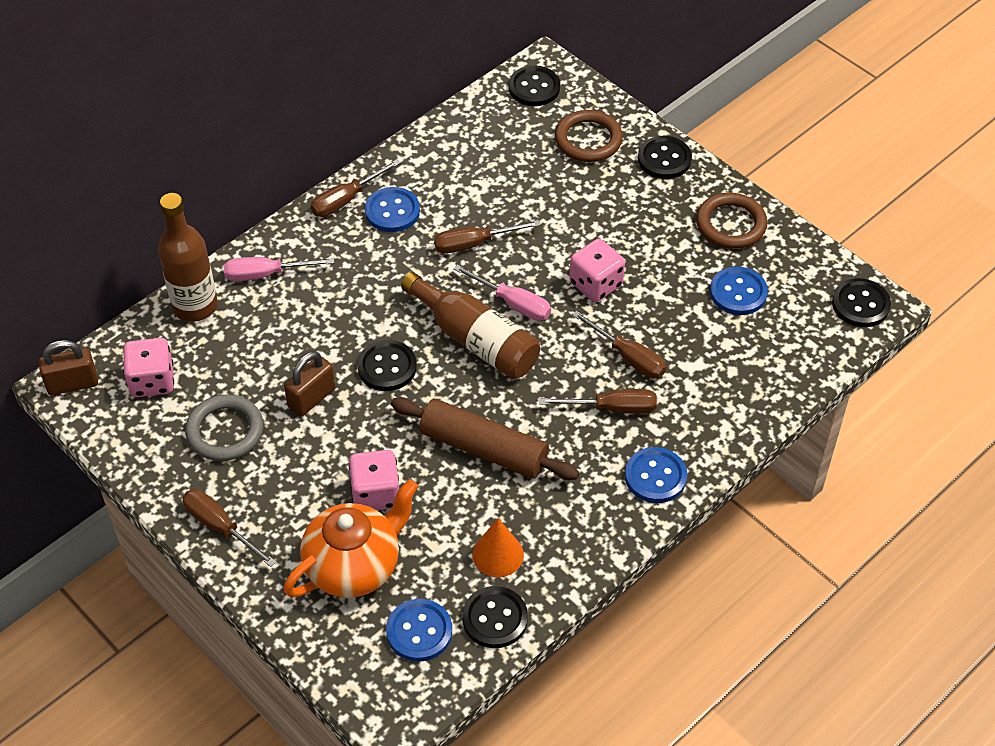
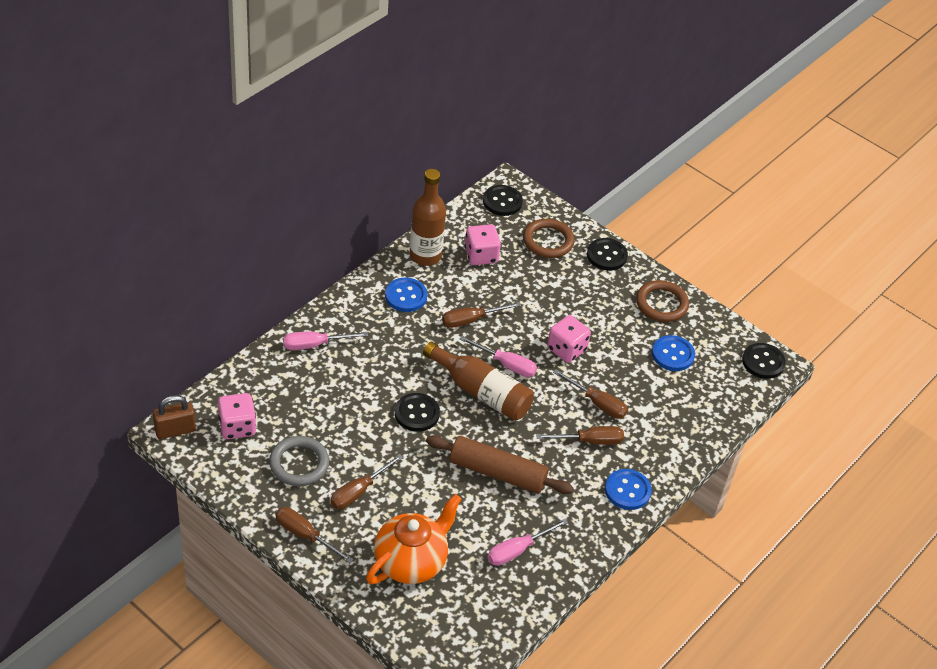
camera: 10 degrees left, 5 degrees down
brown bottle [158,193,217,322] -> brown bottle moved to [409,169,446,266]
brown padlock [284,351,335,417] -> none
brown screwdriver [310,159,400,217] -> brown screwdriver moved to [330,454,403,509]
pink dice [348,450,399,510] -> pink dice moved to [465,224,501,265]
blue button [386,599,452,661] -> none
black button [462,586,528,648] -> none
orange cone [472,518,524,577] -> pink screwdriver [487,519,568,566]

